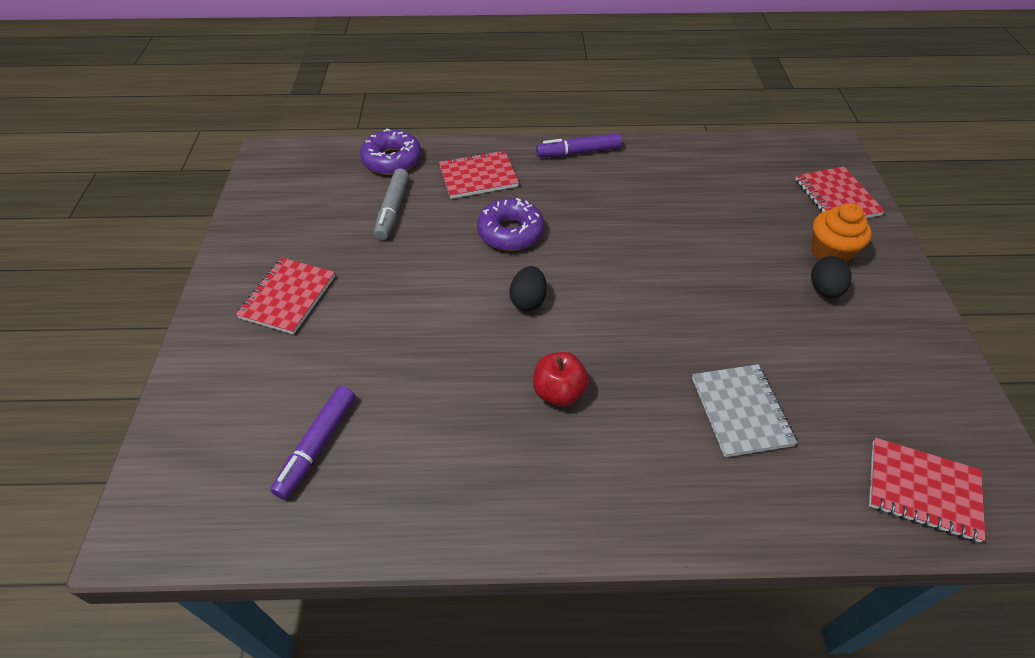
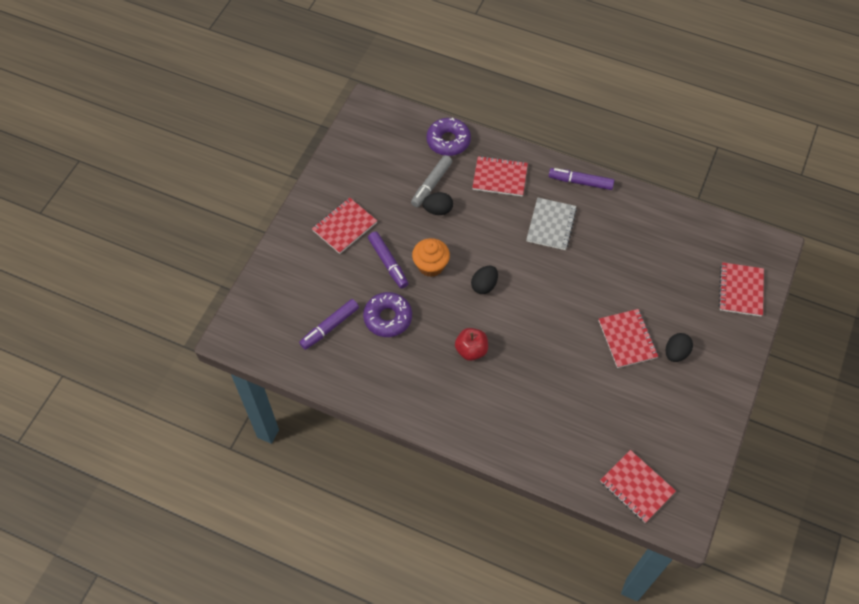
camera: 25 degrees right, 10 degrees up
purple donut [477,198,544,251] -> purple donut moved to [363,292,412,337]
grey notebook [692,364,797,457] -> grey notebook moved to [526,198,577,250]
orange cupcake [811,203,872,263] -> orange cupcake moved to [412,238,450,277]
none -> purple marker [368,232,409,289]
none -> black egg [422,192,453,215]
none -> red notebook [599,309,658,368]

